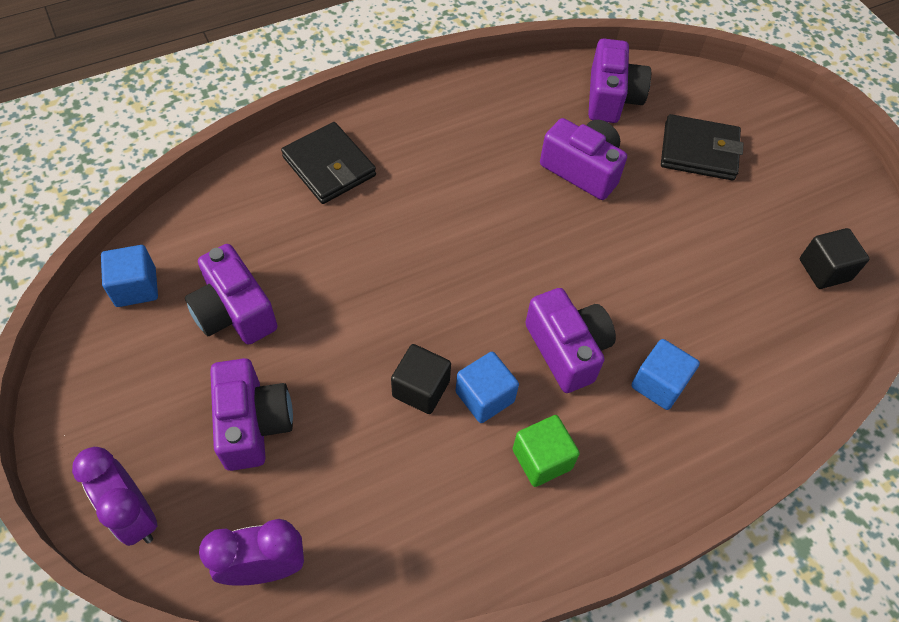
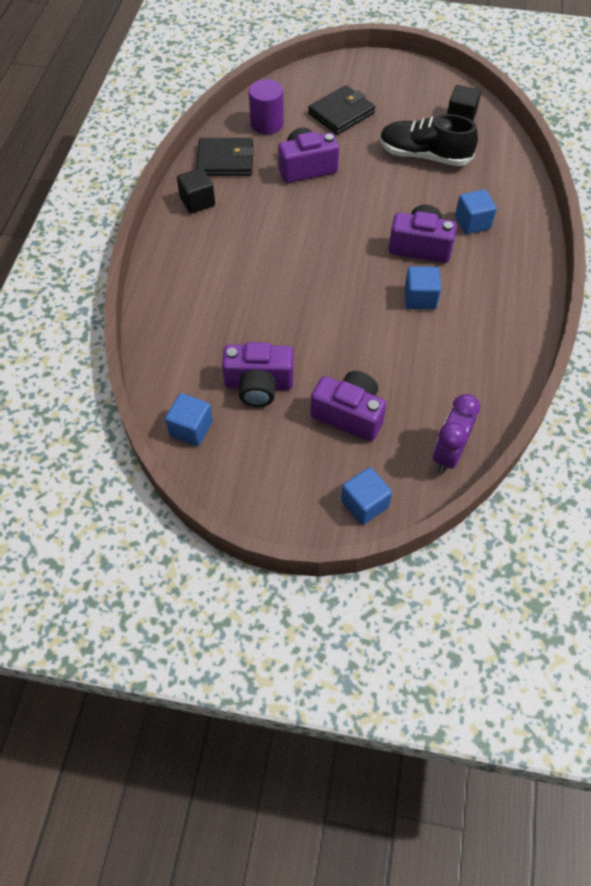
camera: 50 degrees left, 0 degrees up
purple clock [72,447,157,546] -> blue cube [341,467,392,525]
black wallet [281,122,376,204] -> black wallet moved to [196,138,254,176]
black cube [391,344,451,414] -> black cube moved to [177,168,215,214]
green cube [513,415,580,487] -> none
purple camera [588,39,651,123] -> purple cylinder [249,79,284,135]
none -> black shoe [380,114,478,166]

